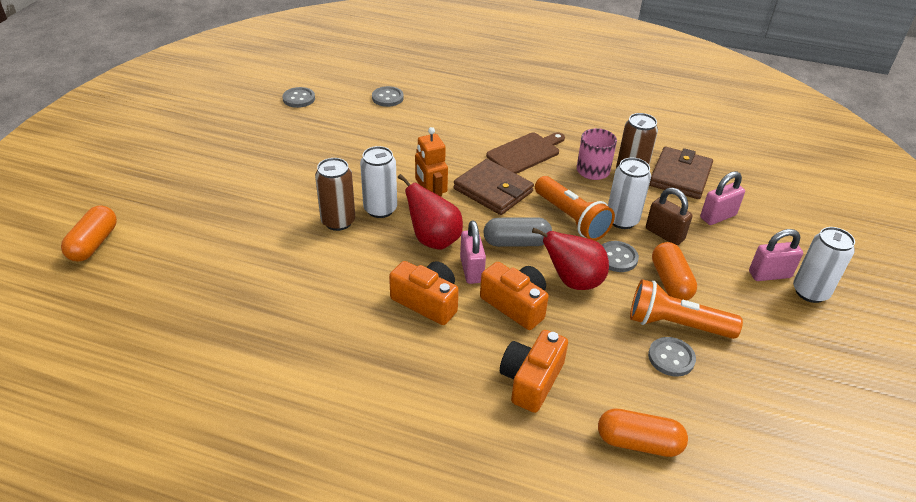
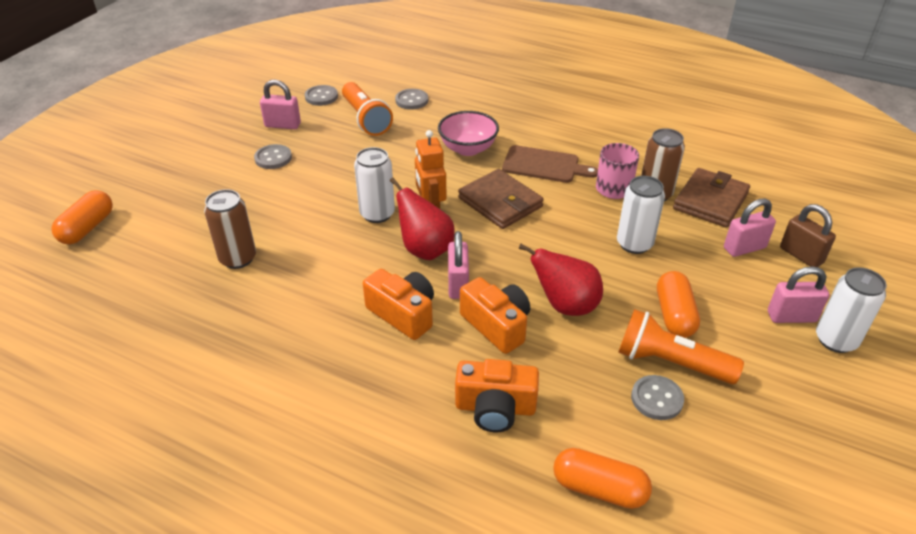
camera: 10 degrees right, 0 degrees up
brown can [315,158,355,231] -> brown can moved to [204,189,256,269]
grey capsule [483,217,552,247] -> none
brown cutting board [486,132,565,174] -> brown cutting board turned 45 degrees clockwise [502,145,598,183]
orange camera [500,330,568,413] -> orange camera turned 120 degrees counterclockwise [455,359,539,432]
orange flashlight [535,176,615,241] -> orange flashlight moved to [342,82,393,136]
grey button [602,241,639,272] -> grey button moved to [254,144,292,169]
brown padlock [646,188,693,246] -> brown padlock moved to [780,204,836,267]
none -> pink padlock [260,80,301,129]
none -> pink bowl [438,111,499,156]

